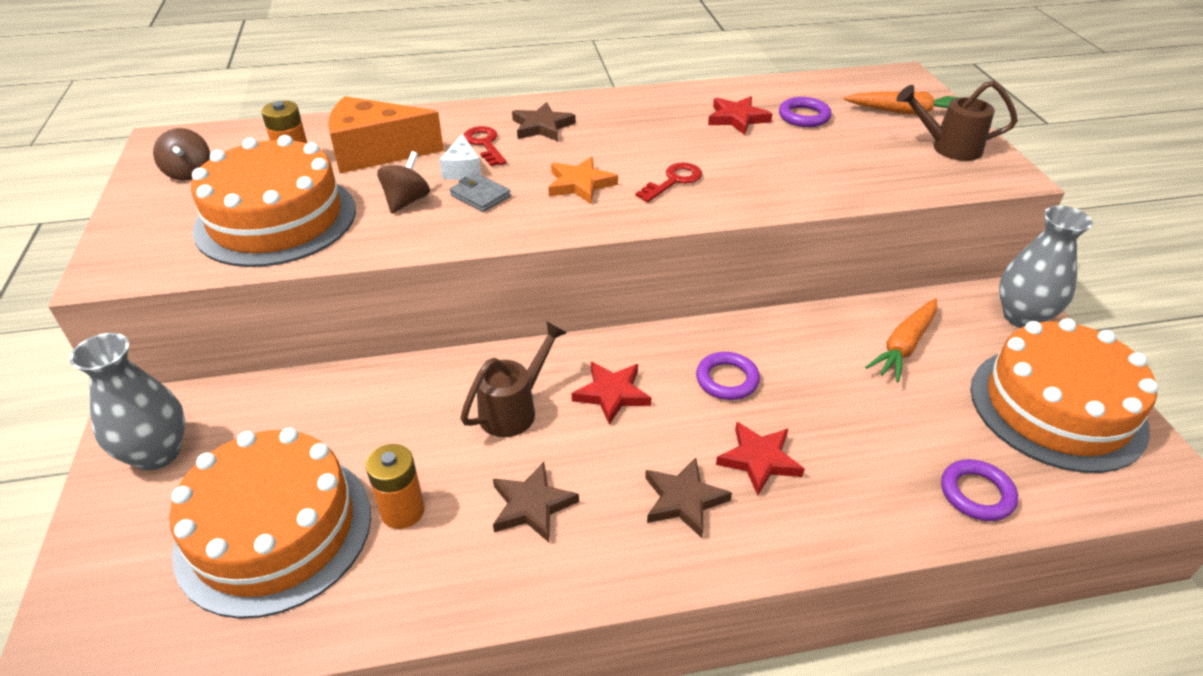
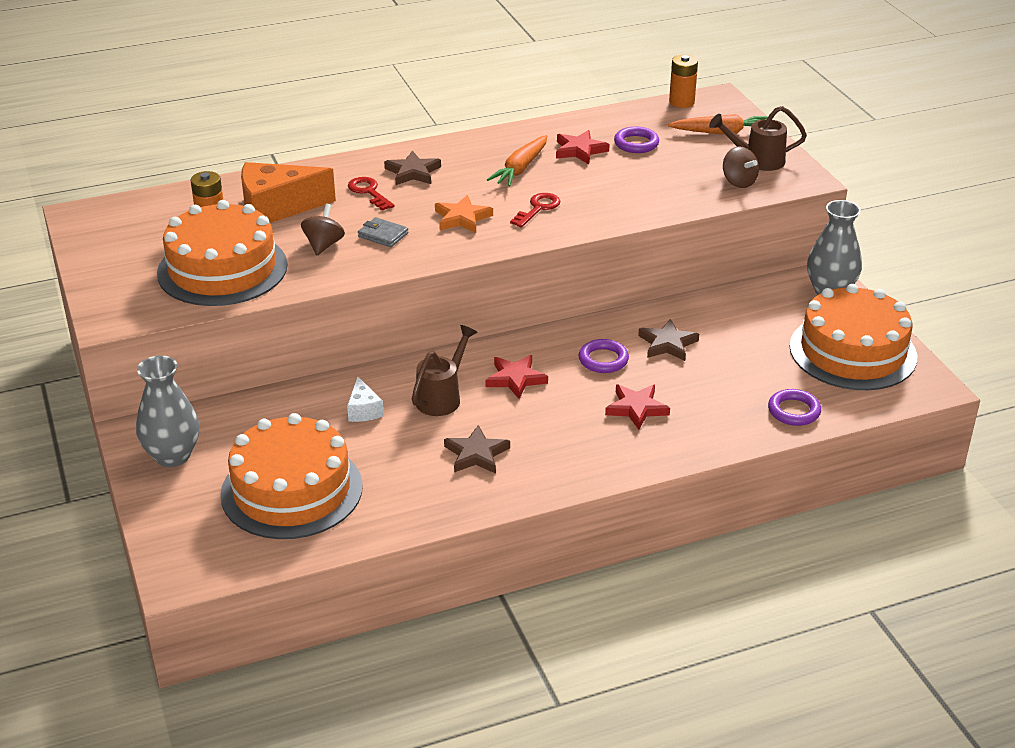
camera: 10 degrees left, 5 degrees down
brown spinning top [153,128,210,181] -> brown spinning top moved to [723,147,759,188]
orange battery [366,444,425,529] -> orange battery moved to [669,55,698,108]
white cheese [439,134,481,180] -> white cheese moved to [347,376,384,422]
brown star [645,458,732,538] -> brown star moved to [638,319,699,361]
orange carrot [865,298,937,382] -> orange carrot moved to [487,135,547,187]

